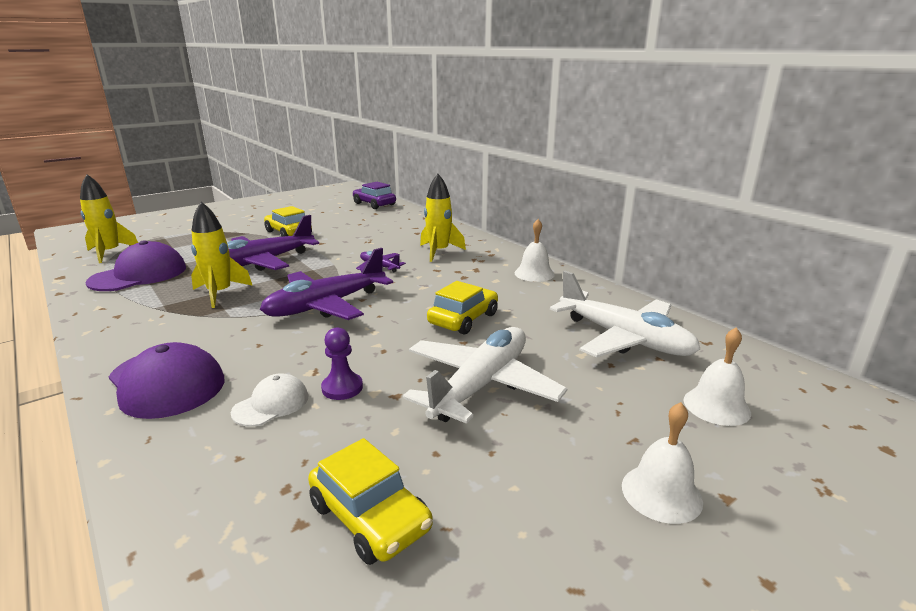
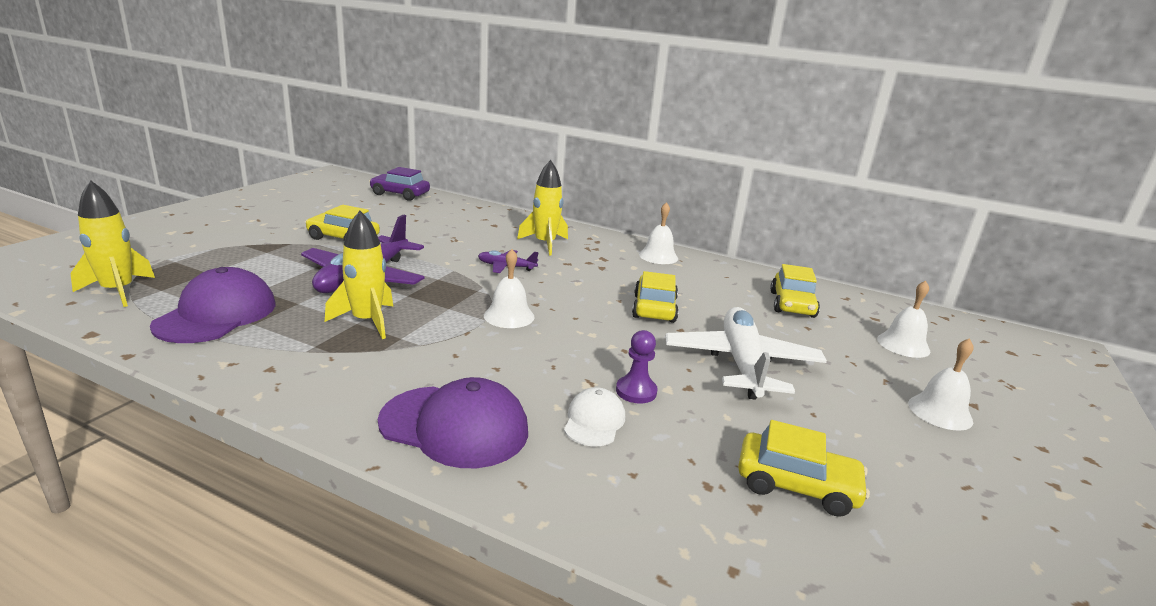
camera: 30 degrees left, 0 degrees up
purple plane [260,248,393,320] -> white bell [484,249,534,328]
white plane [550,271,700,357] -> yellow car [770,264,820,318]

